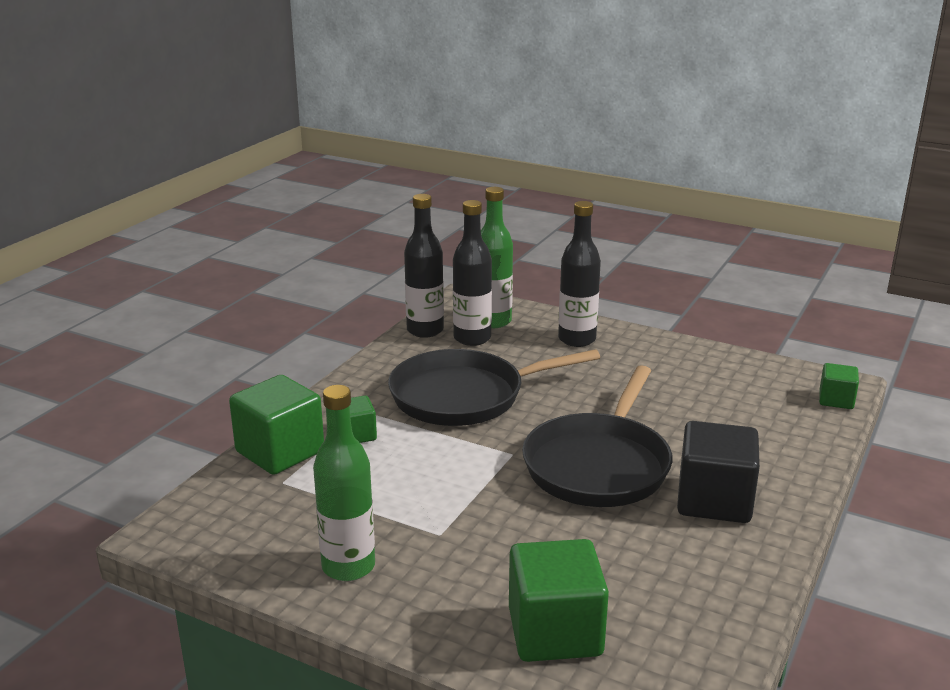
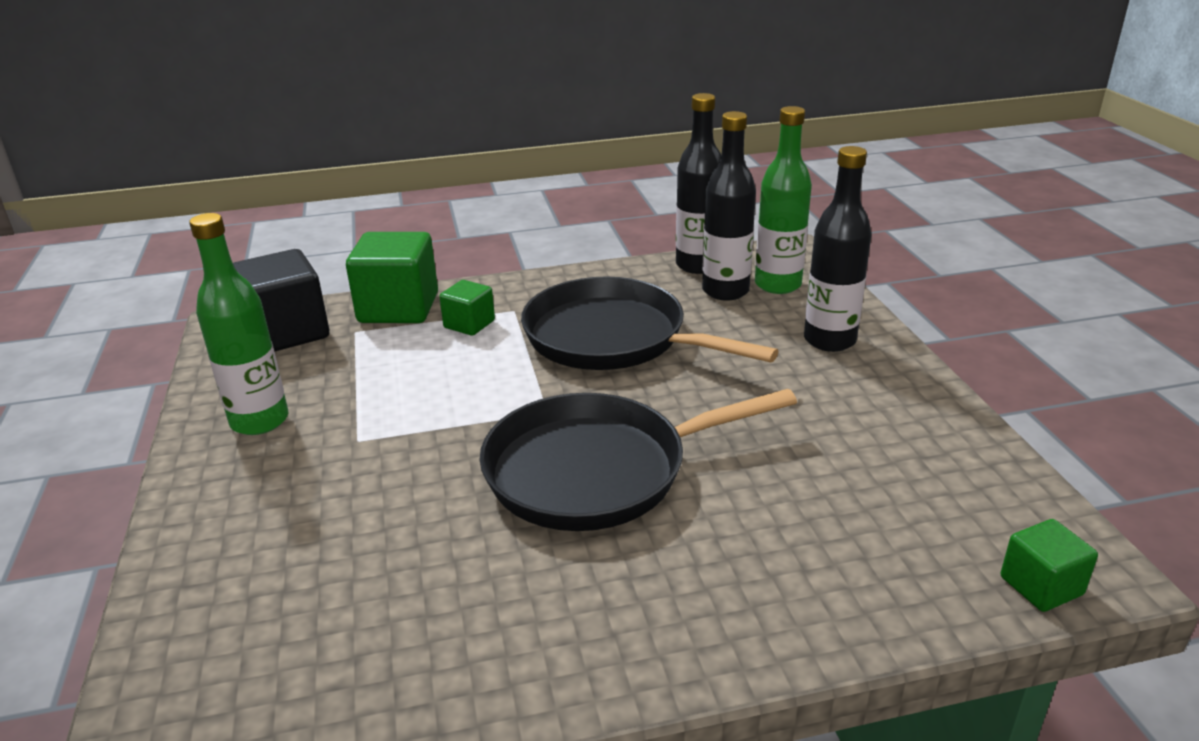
camera: 50 degrees right, 5 degrees up
green cube [509,539,609,662] -> none
black cube [677,421,760,523] -> black cube moved to [233,249,329,352]

